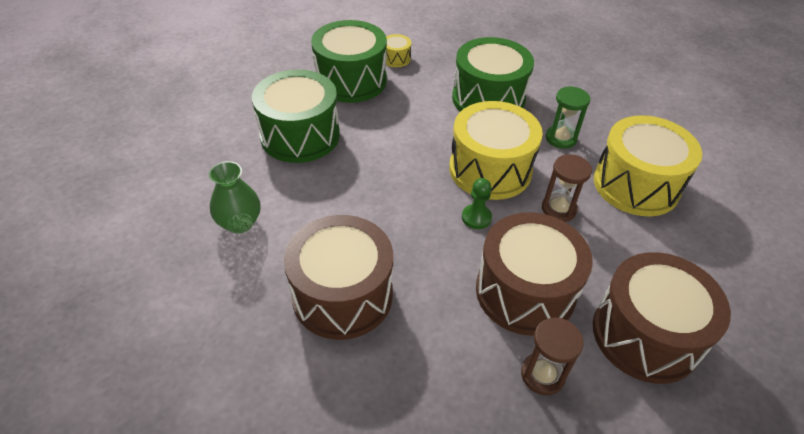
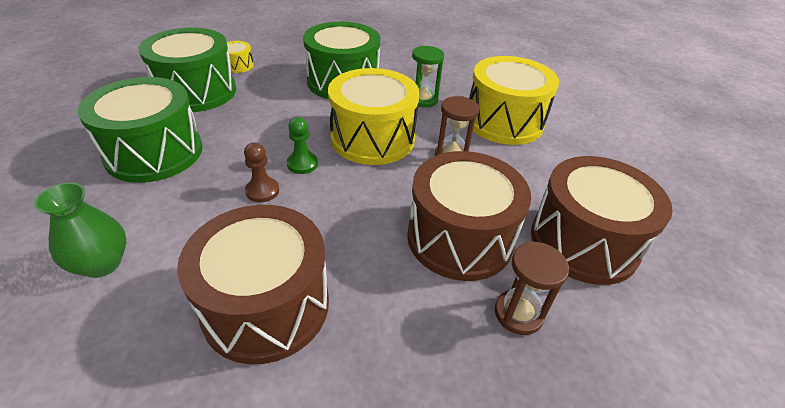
camera: 25 degrees left, 5 degrees down
green pawn [462,178,492,229] -> green pawn moved to [287,117,318,174]
none -> brown pawn [244,142,279,202]

